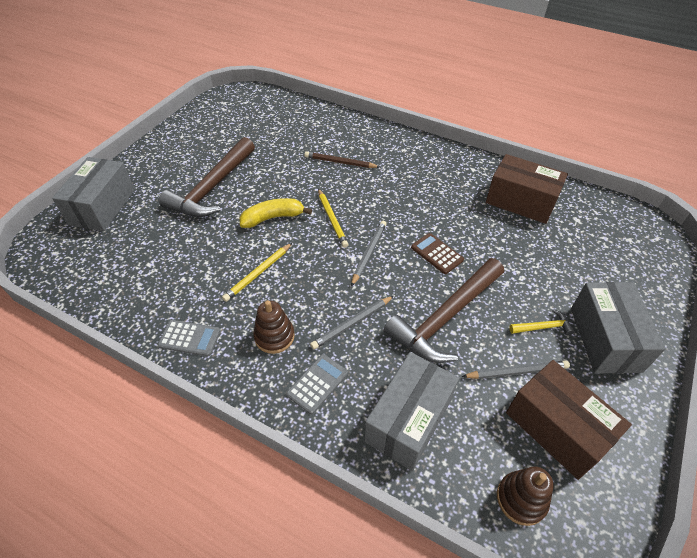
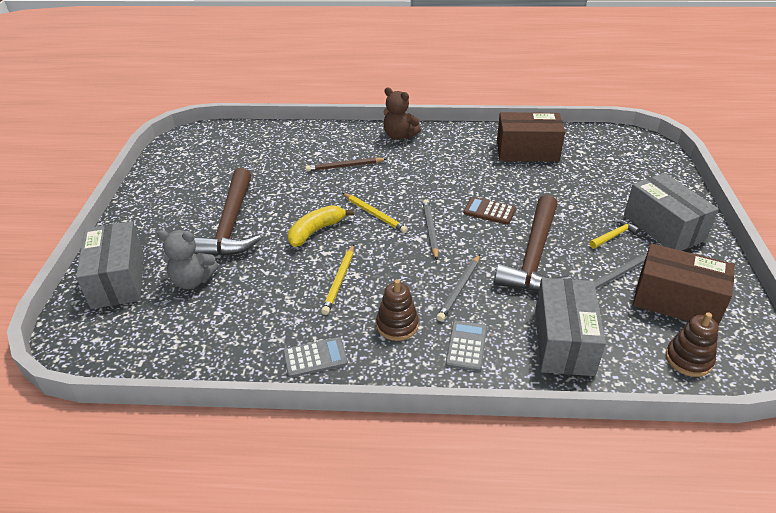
camera: 25 degrees left, 10 degrees down
none -> grey teddy bear [157,230,218,289]
none -> brown teddy bear [384,87,421,140]

